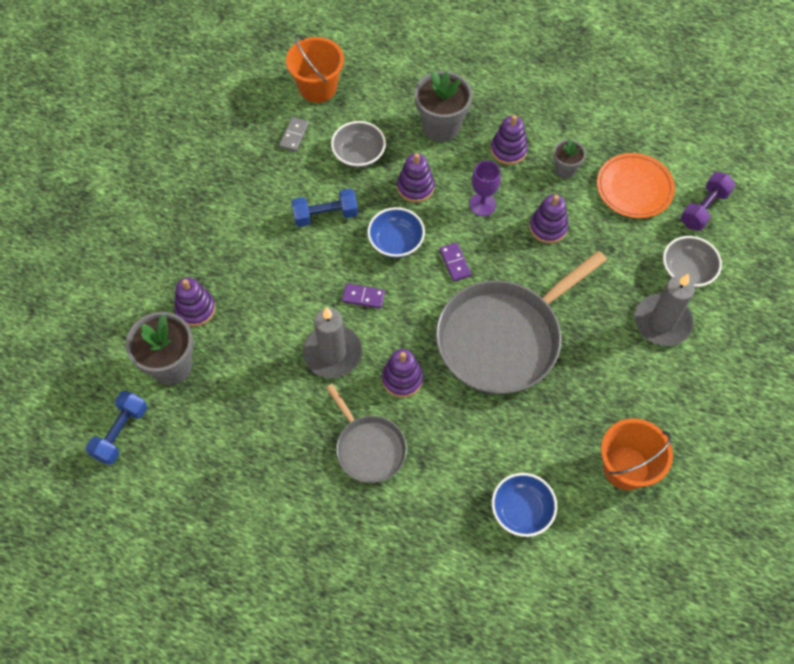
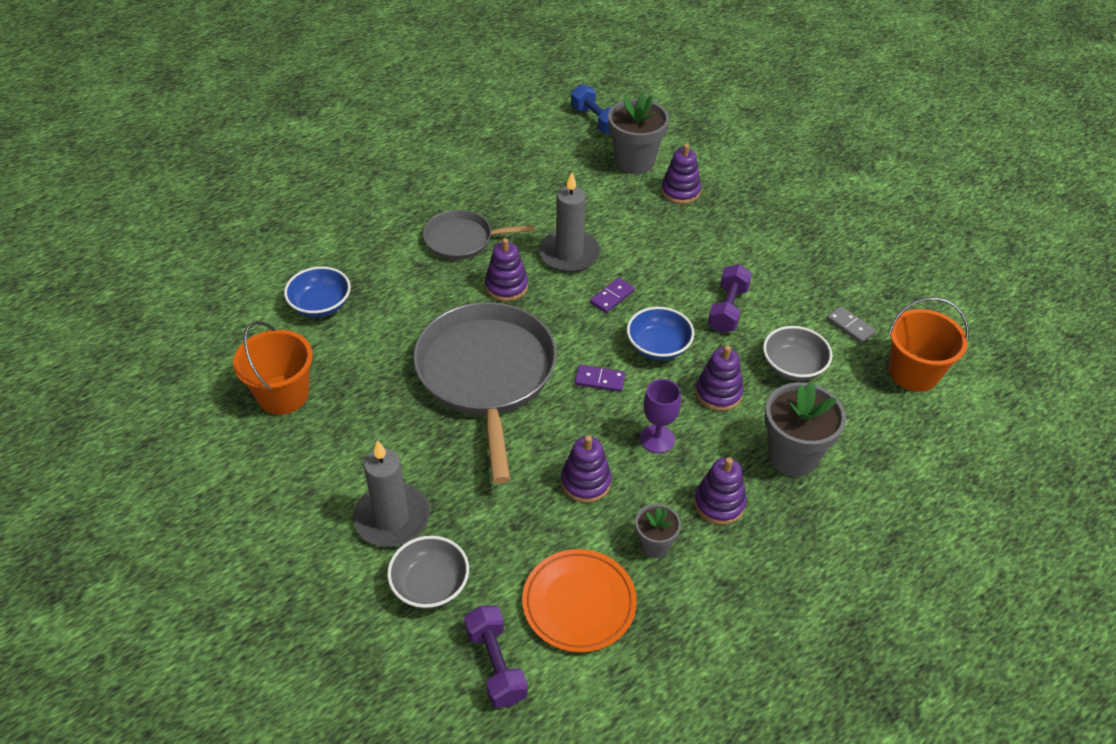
camera: 120 degrees right, 15 degrees down
blue dumbbell [291,188,358,227] -> purple dumbbell [708,264,752,333]

